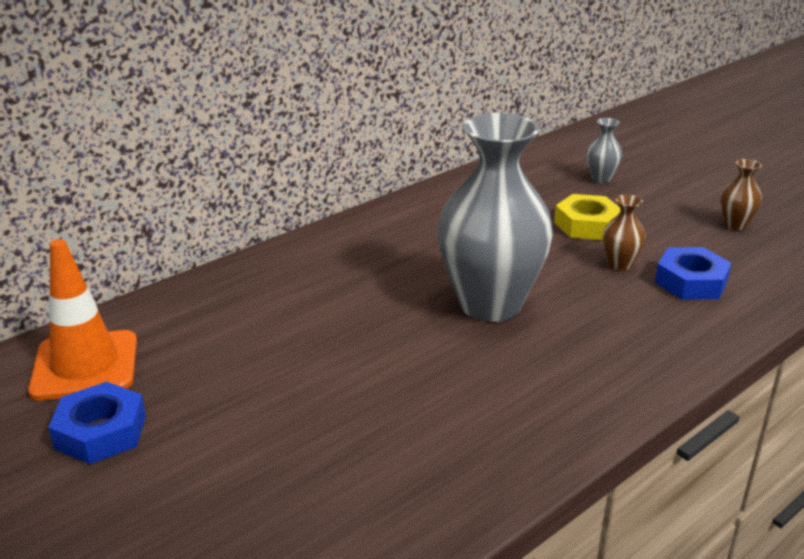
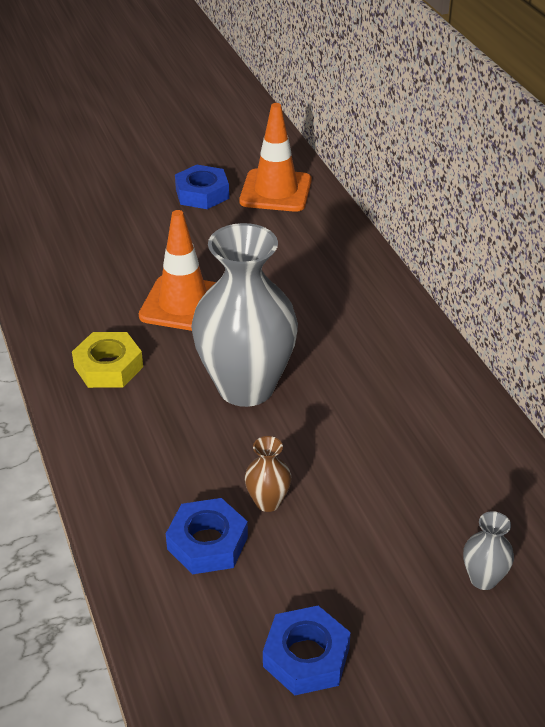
camera: 110 degrees right, 10 degrees up
yellow nut [554,194,620,240] -> yellow nut moved to [72,332,143,388]
brown vase [721,159,762,230] -> blue nut [263,606,351,695]
none -> orange traffic cone [139,210,216,331]

